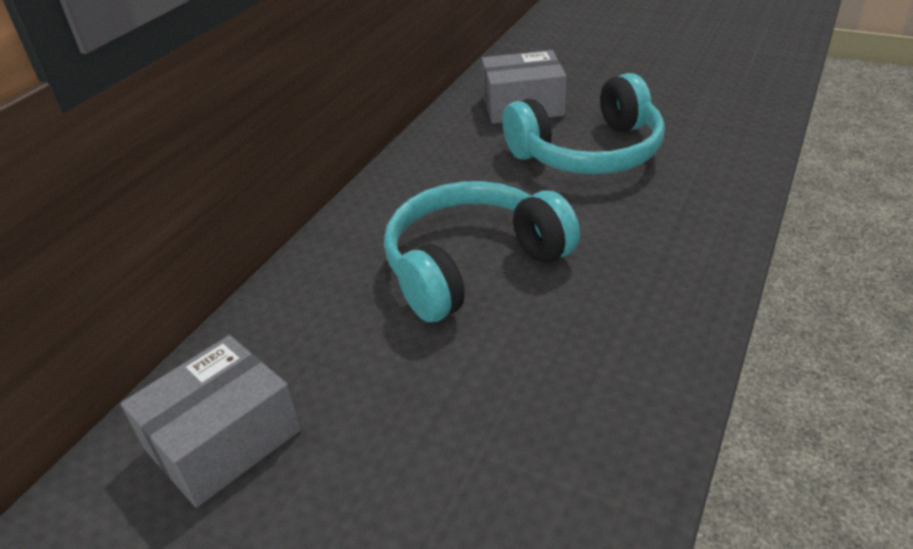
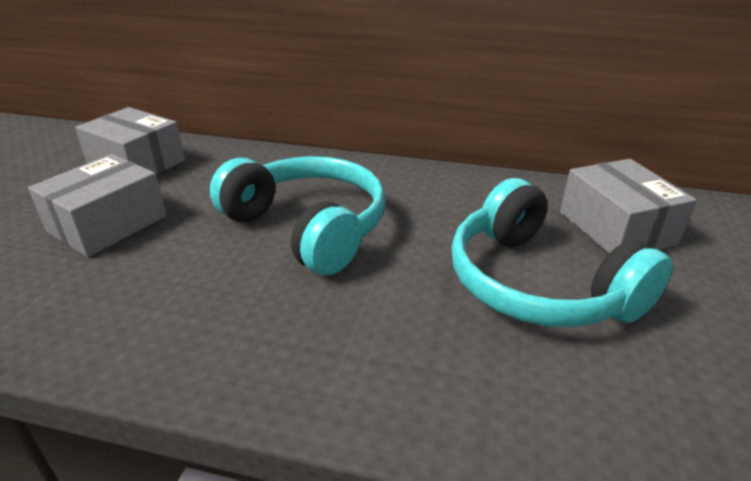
camera: 75 degrees right, 5 degrees down
none -> grey box [28,154,167,257]

